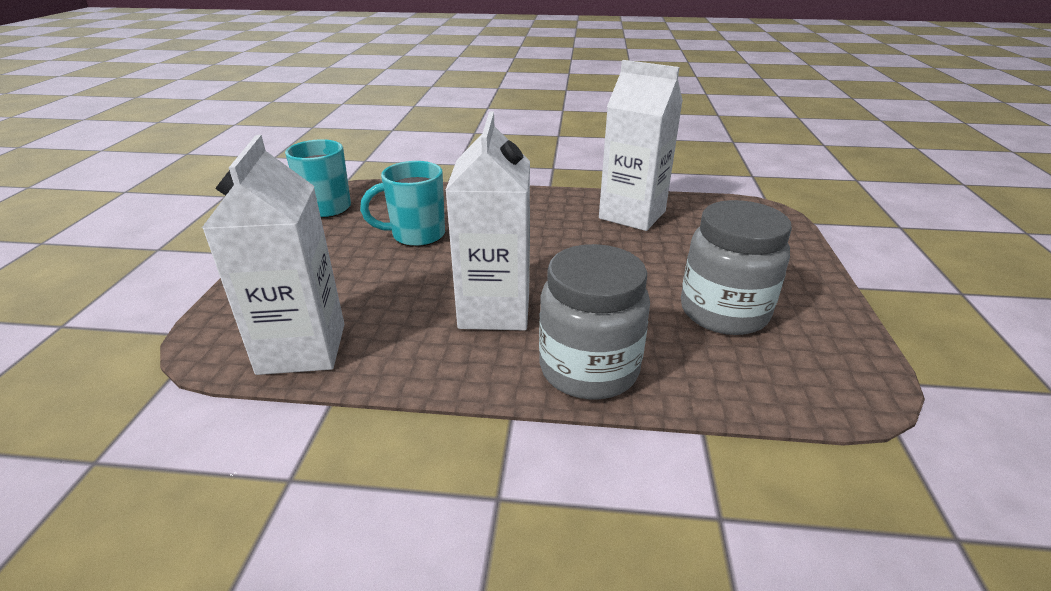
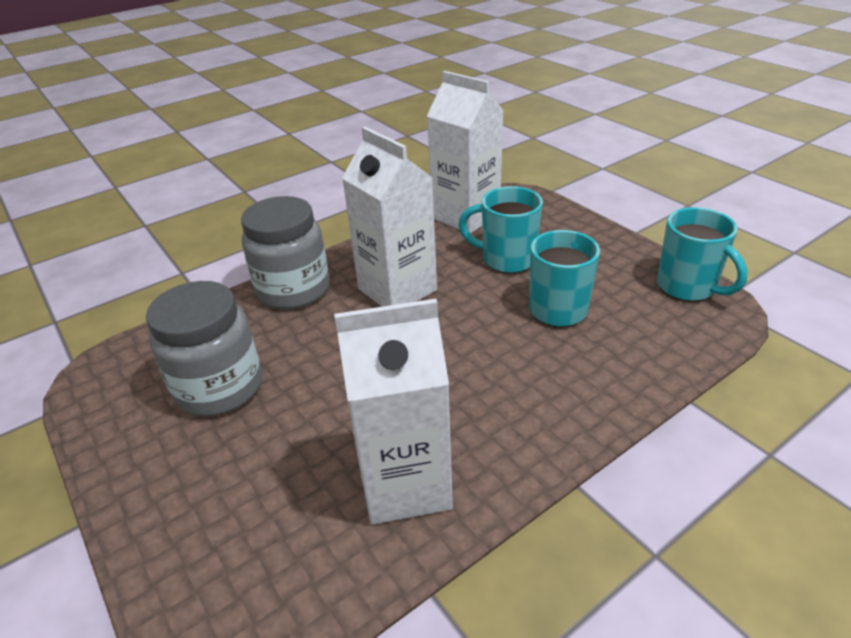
camera: 140 degrees right, 5 degrees up
none -> turquoise mug [458,186,543,274]

